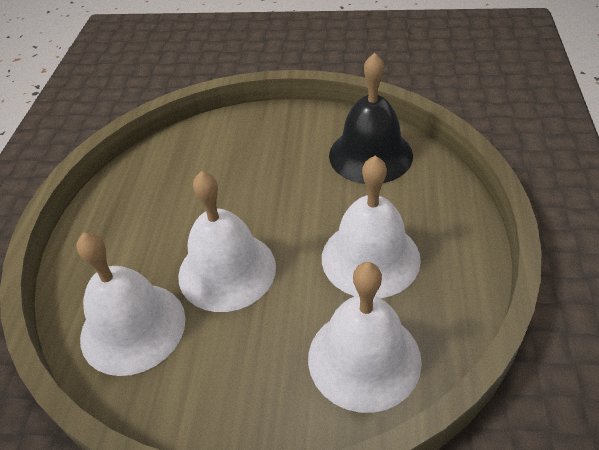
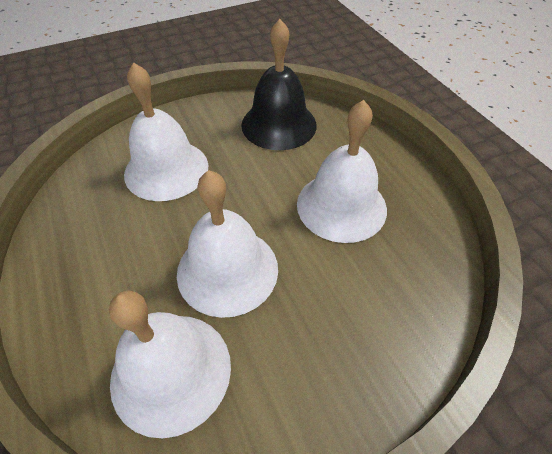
camera: 35 degrees left, 5 degrees up
white bell [308,262,422,413] -> white bell moved to [124,62,208,201]

